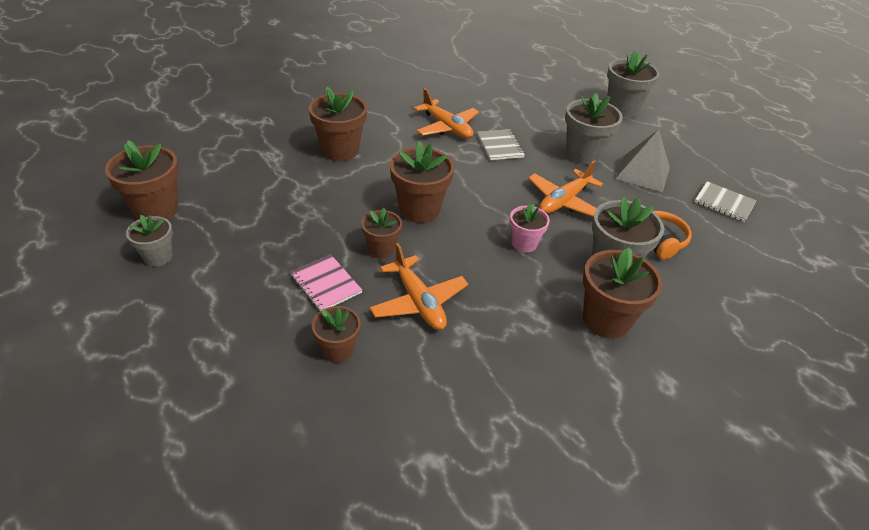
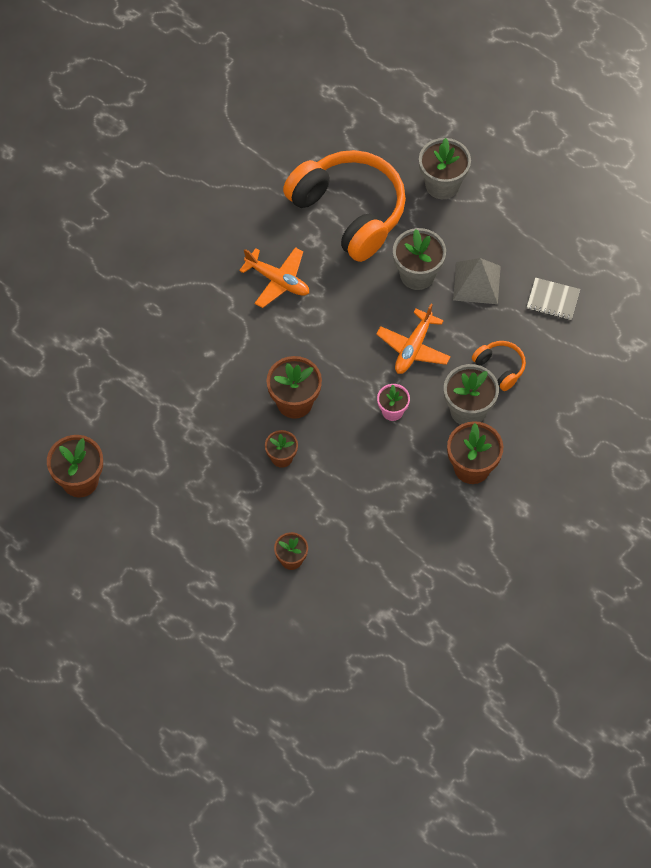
camera: 15 degrees left, 20 degrees up
grey flower pot [126,215,173,267] -> none
pink notebook [290,254,362,311] -> none
brown flower pot [309,87,367,161] -> none
orange plane [370,243,468,330] -> none
grey notebook [477,129,525,160] -> none
none -> orange headphones [283,150,406,262]

